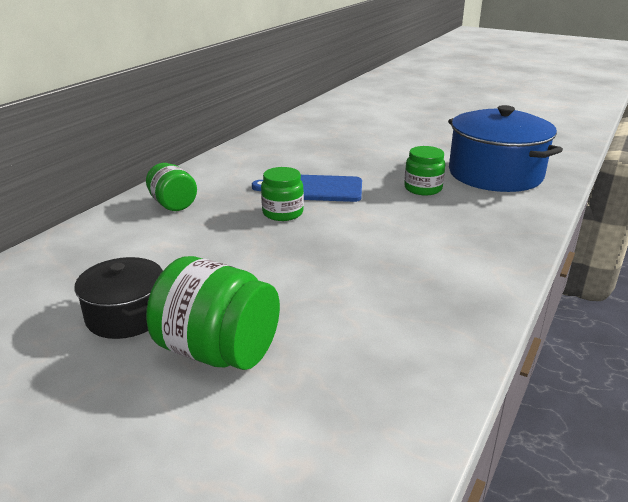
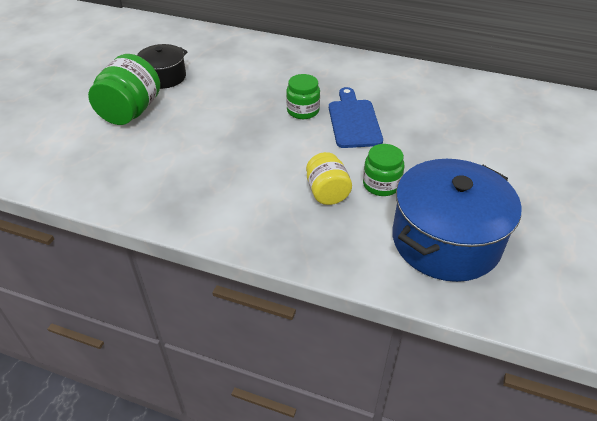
camera: 80 degrees right, 15 degrees up
green jar [146,163,197,211] -> none
none -> yellow jar [306,152,352,205]

